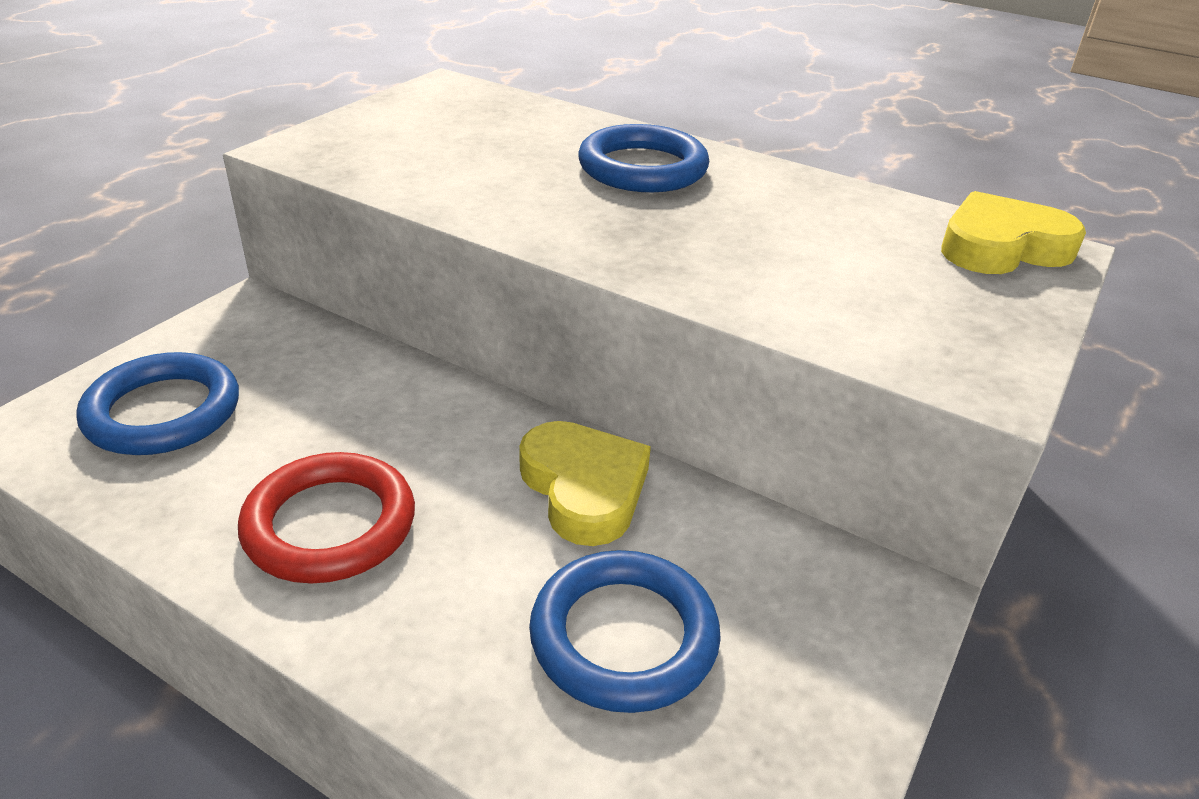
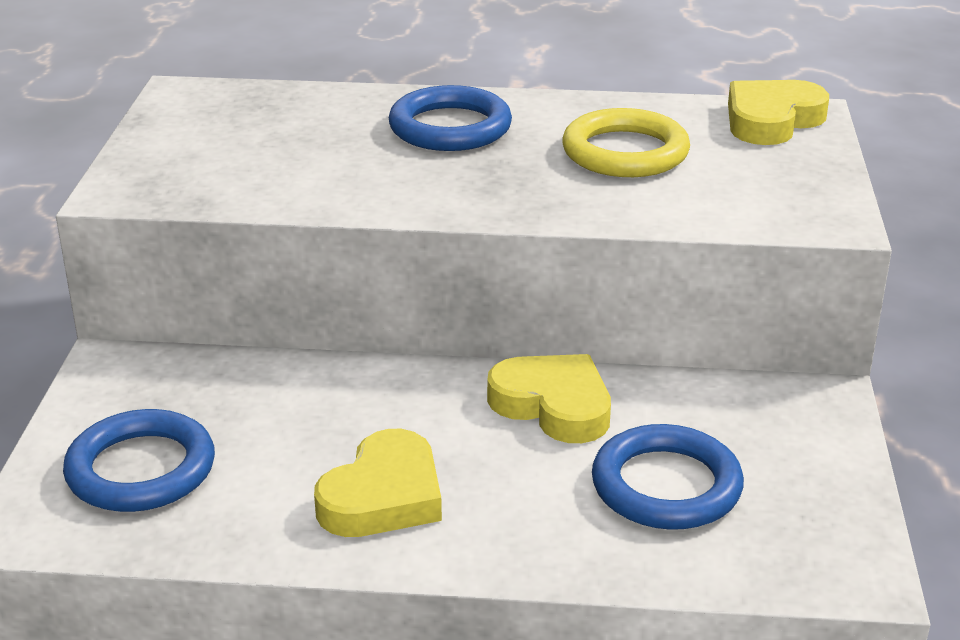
camera: 25 degrees left, 5 degrees down
red ring [238,452,415,584] -> yellow heart [314,429,442,537]
none -> yellow ring [562,108,690,177]

